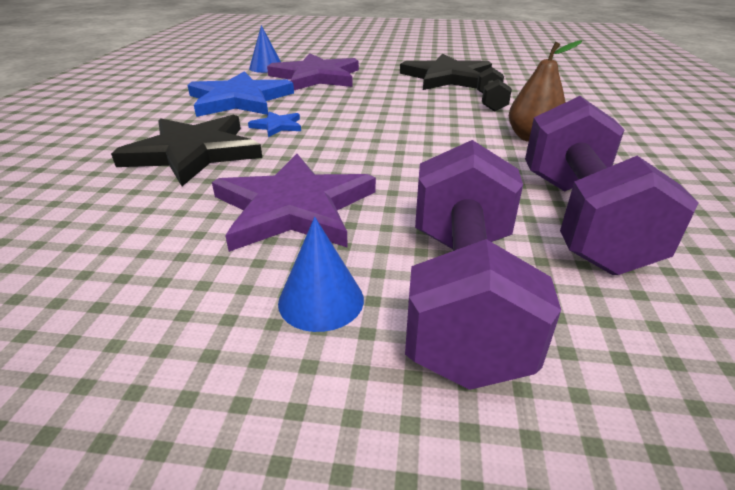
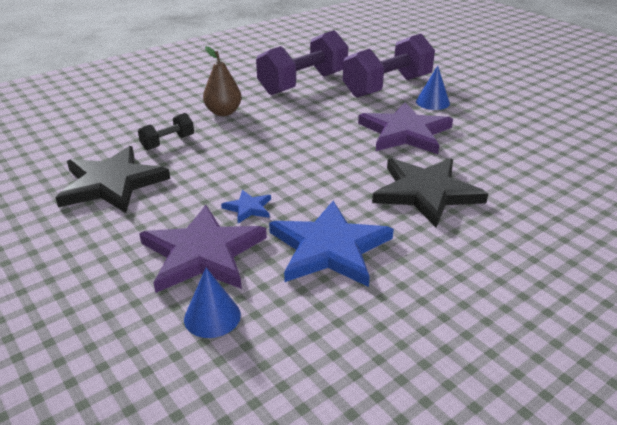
camera: 135 degrees left, 0 degrees up
blue star [248,111,301,137] -> blue star moved to [221,190,271,223]

